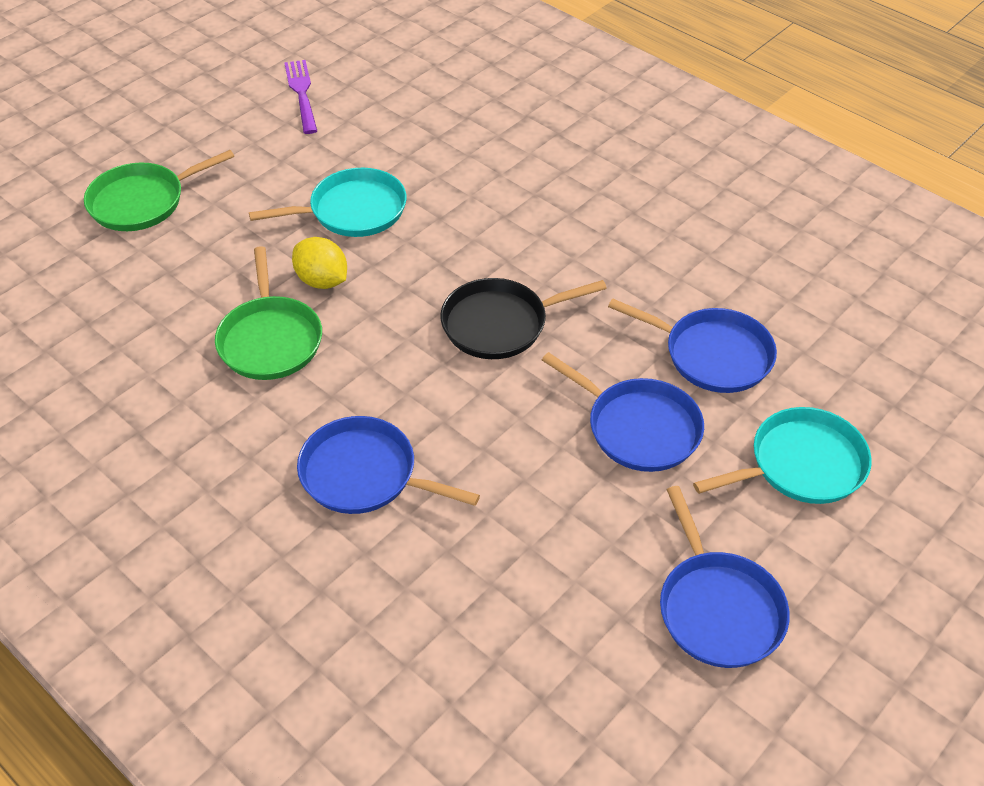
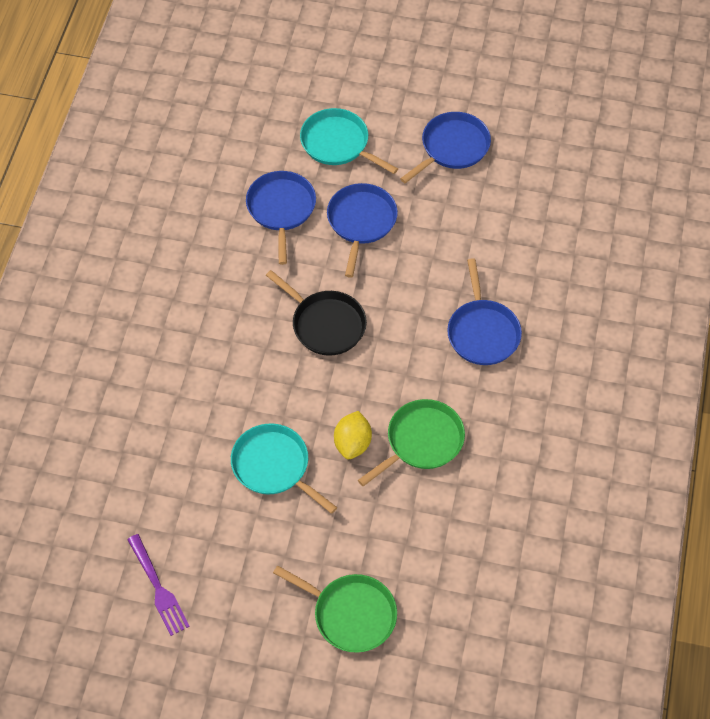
camera: 120 degrees left, 10 degrees up
purple fork [284,60,317,134] -> purple fork turned 75 degrees counterclockwise [127,534,190,636]

